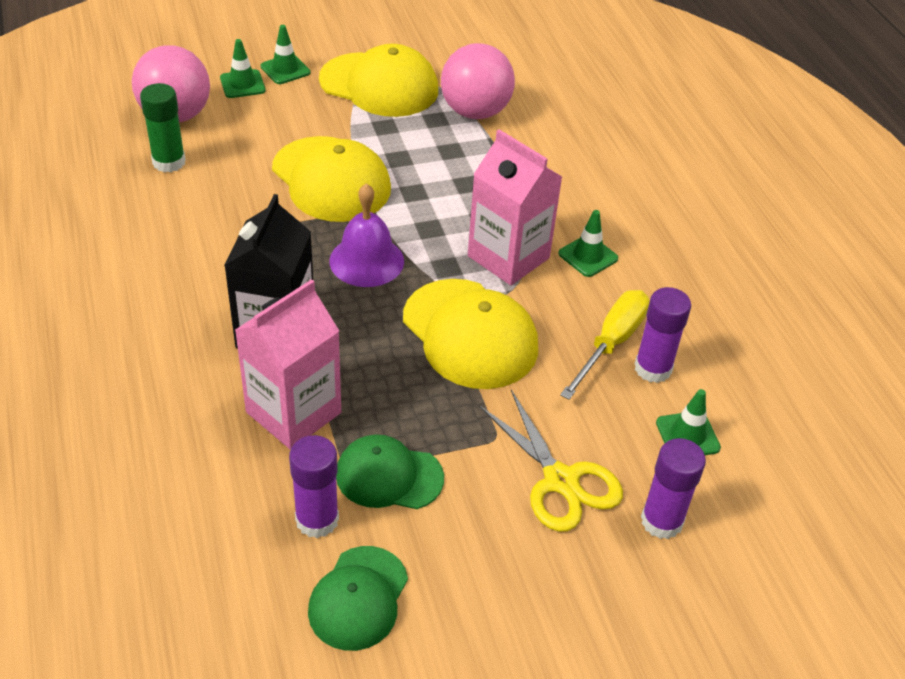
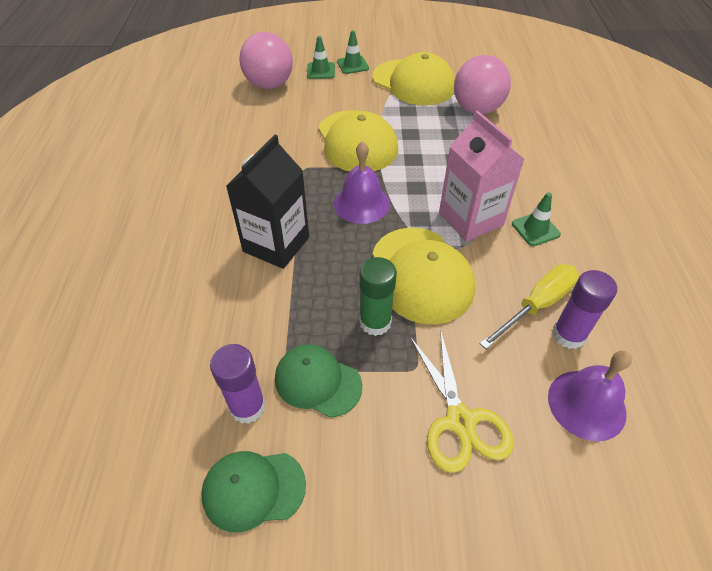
camera: 20 degrees right, 5 degrees up
green glue stick [140,83,186,172] -> green glue stick moved to [359,257,397,336]
pink carton [235,279,341,450] -> none
green cap [308,546,408,651] -> green cap turned 45 degrees clockwise [201,451,306,532]
purple glue stick [641,438,706,539] -> none
green traffic cone [656,389,721,455] -> purple bell [548,351,632,441]

